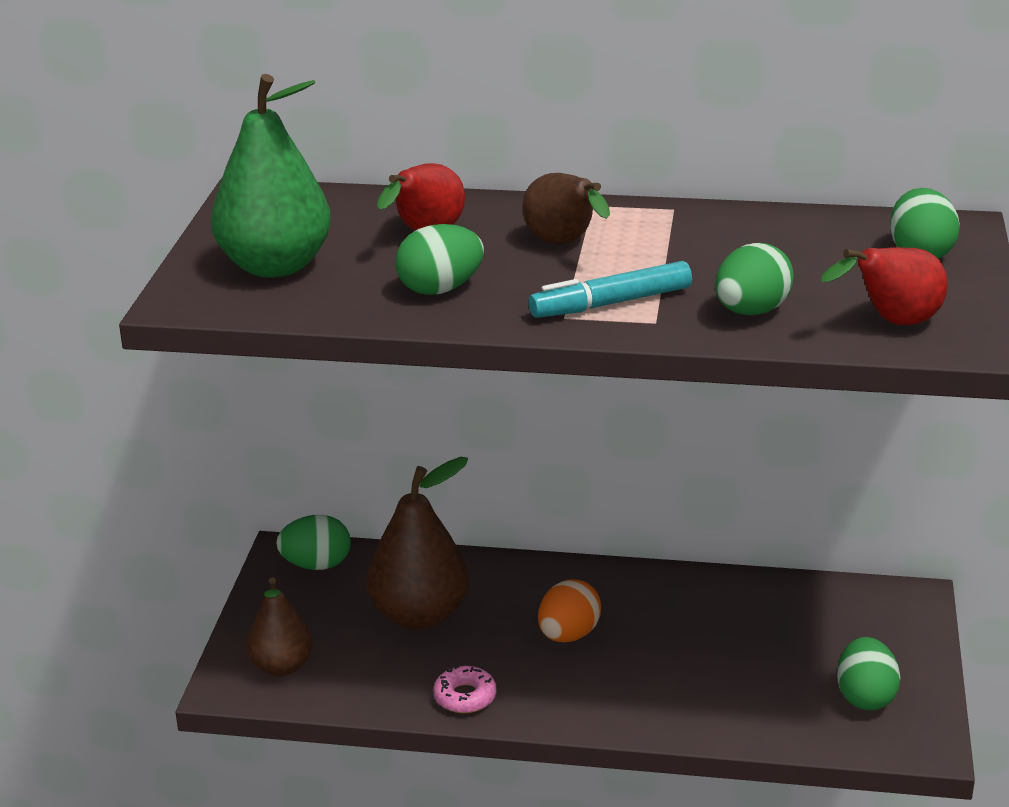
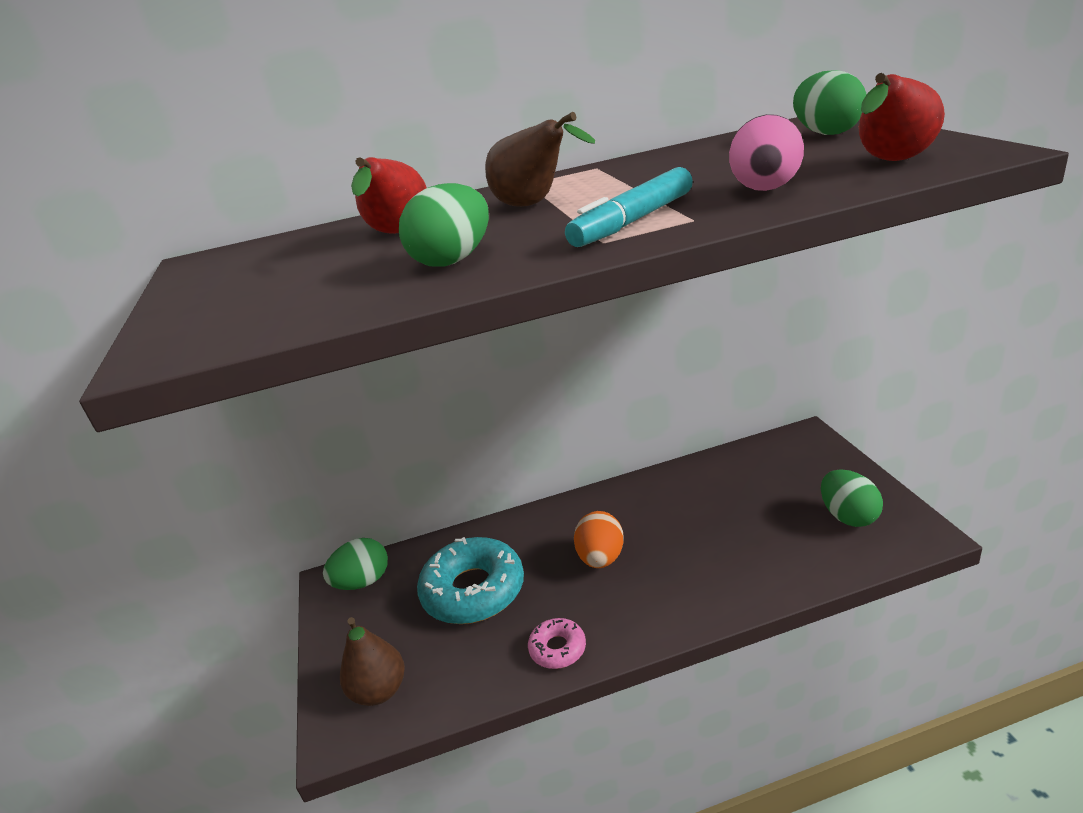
camera: 20 degrees left, 0 degrees up
green pear [211,74,331,278] -> none
brown pear [366,457,469,630] -> turquoise donut [417,537,524,624]
green egg [715,243,794,316] -> pink egg [729,114,804,191]

